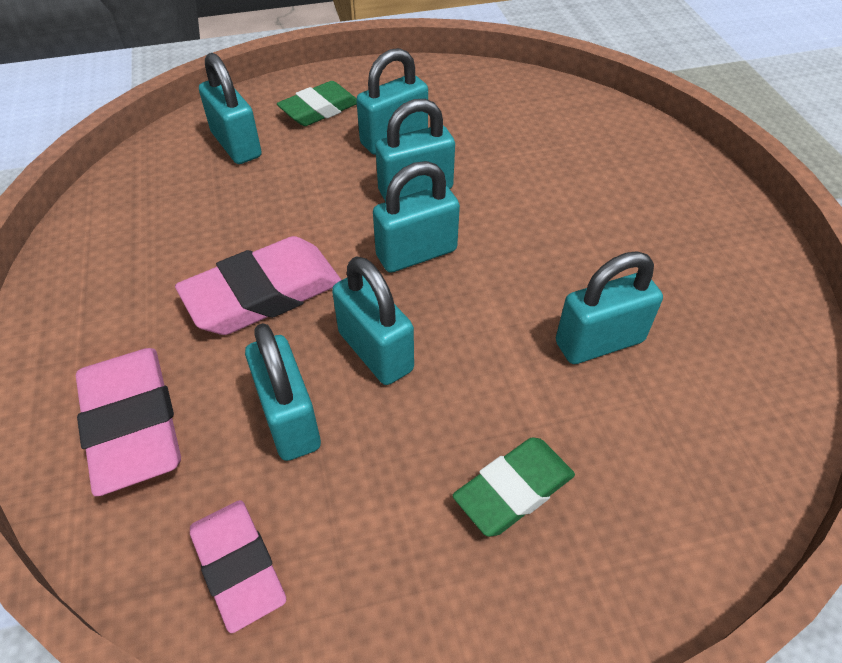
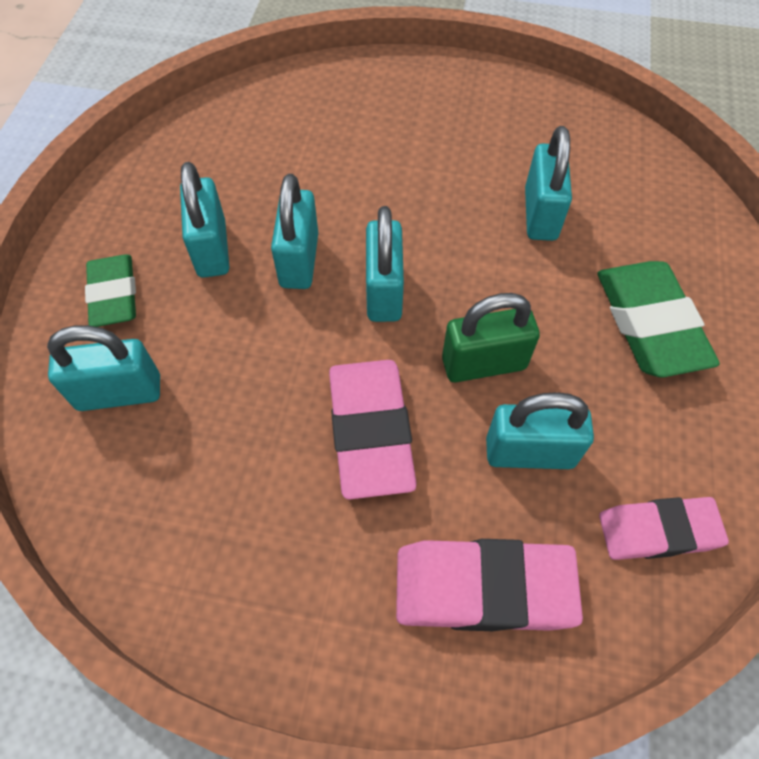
camera: 65 degrees left, 10 degrees up
turquoise padlock [332,256,414,385] -> green padlock [442,293,540,382]
green eraser [452,437,575,537] -> green eraser [597,261,720,377], size x1.50

